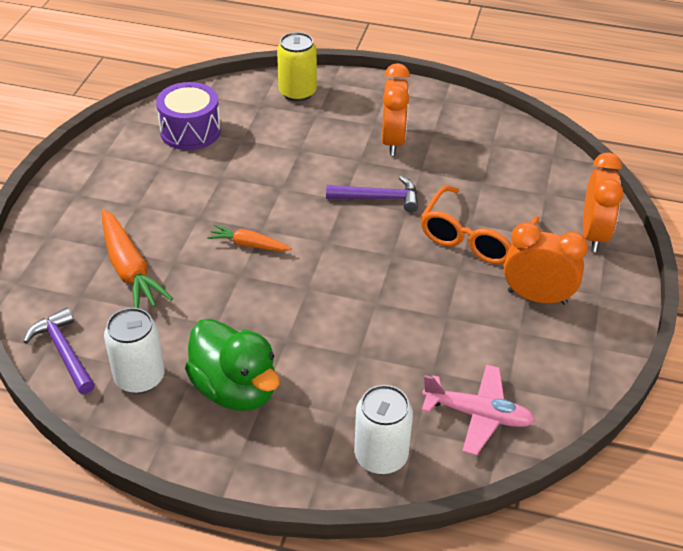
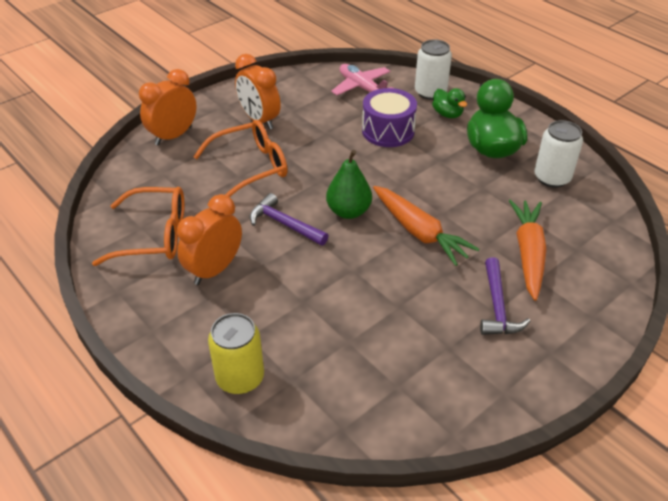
camera: 145 degrees left, 0 degrees up
purple hammer [23,308,95,394] -> purple hammer moved to [480,257,530,335]
purple drum [156,82,221,150] -> purple drum moved to [362,88,417,147]
orange carrot [207,224,292,251] -> orange carrot [373,186,479,266], size x1.74
none -> orange glasses [92,187,184,266]
none -> green pear [326,150,372,219]
none -> green duck [432,88,467,118]

